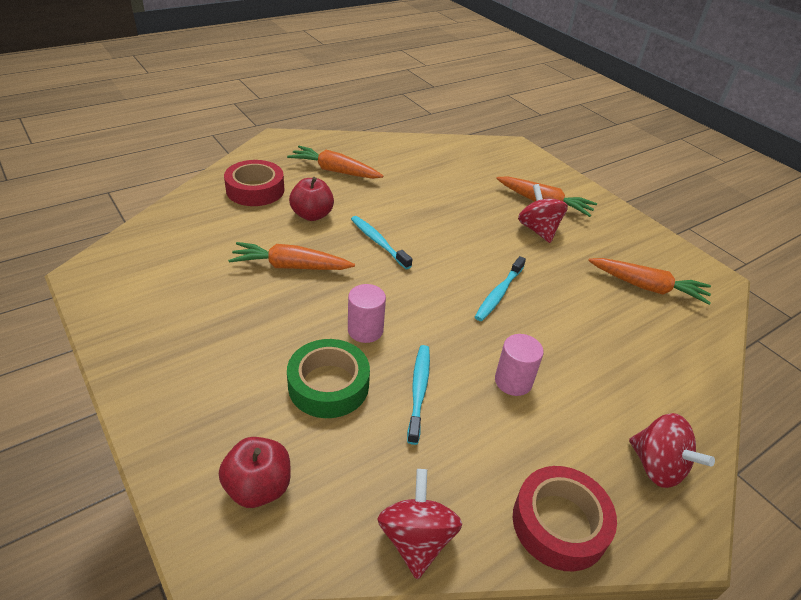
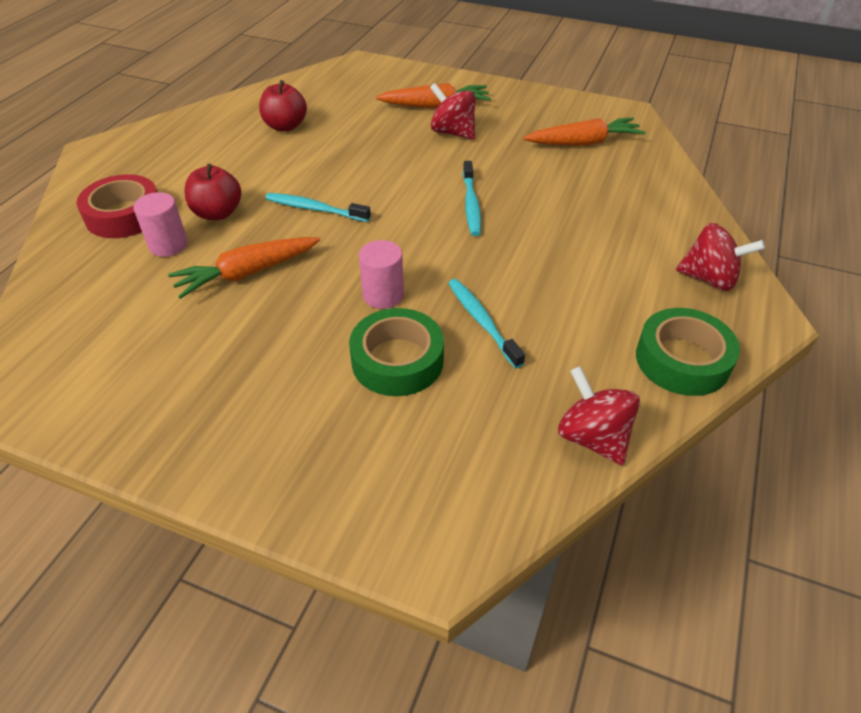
camera: 30 degrees left, 5 degrees up
red apple [219,437,291,508] -> red apple moved to [259,80,307,132]
orange carrot [287,146,383,179] -> none
pink cylinder [495,334,544,396] -> pink cylinder moved to [133,192,188,257]
red tape [513,466,617,571] -> green tape [636,308,740,396]

